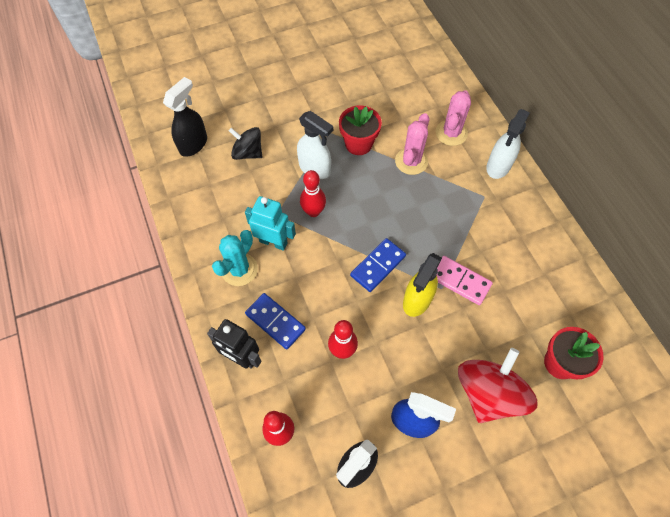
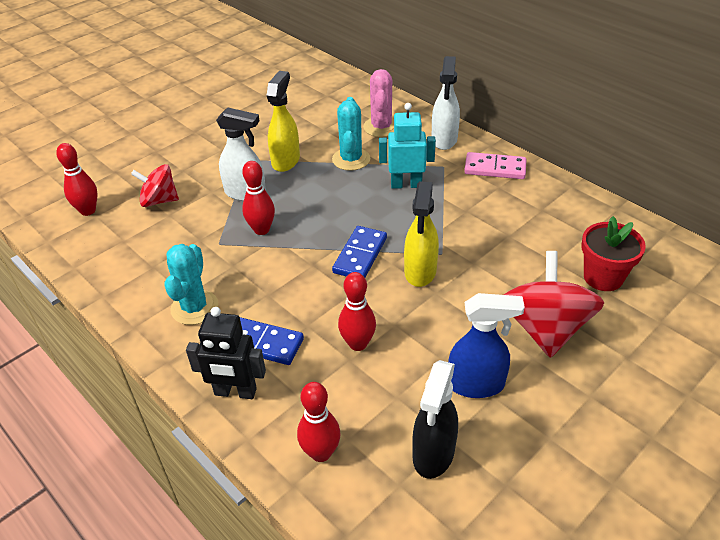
camera: 20 degrees left, 20 degrees down
black spray bottle [163,77,207,157] -> red bowling pin [56,143,98,216]
black spinning top [229,127,262,160] -> red spinning top [131,164,179,207]
turquoise robot [245,196,296,251] -> turquoise robot moved to [379,103,436,189]
red flower pot [339,105,382,155] -> yellow spray bottle [266,71,300,172]
pink cactus [395,113,429,175] -> turquoise cactus [332,97,370,171]
pink domino [437,256,493,305] -> pink domino moved to [464,152,527,179]

